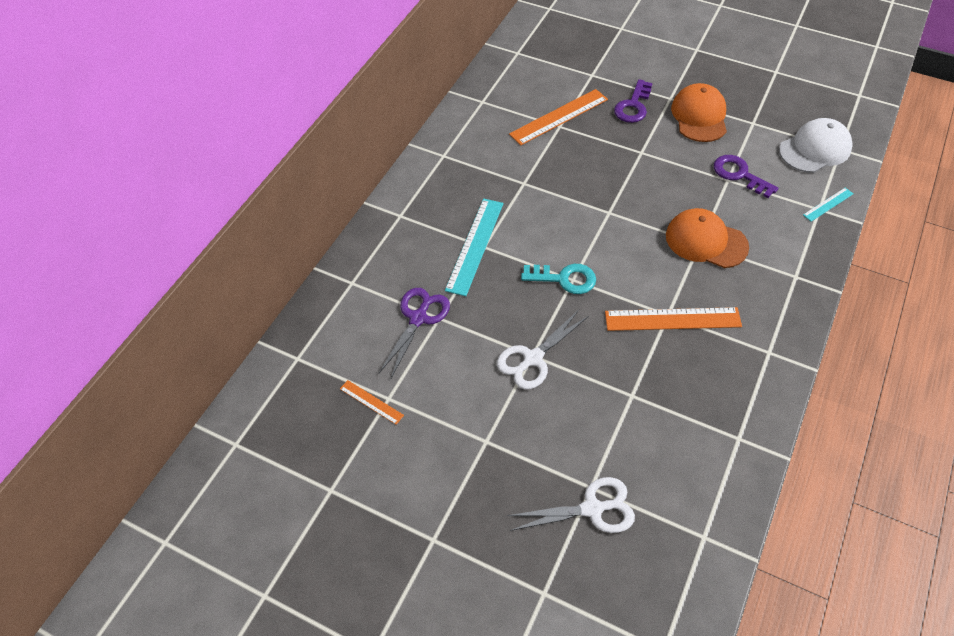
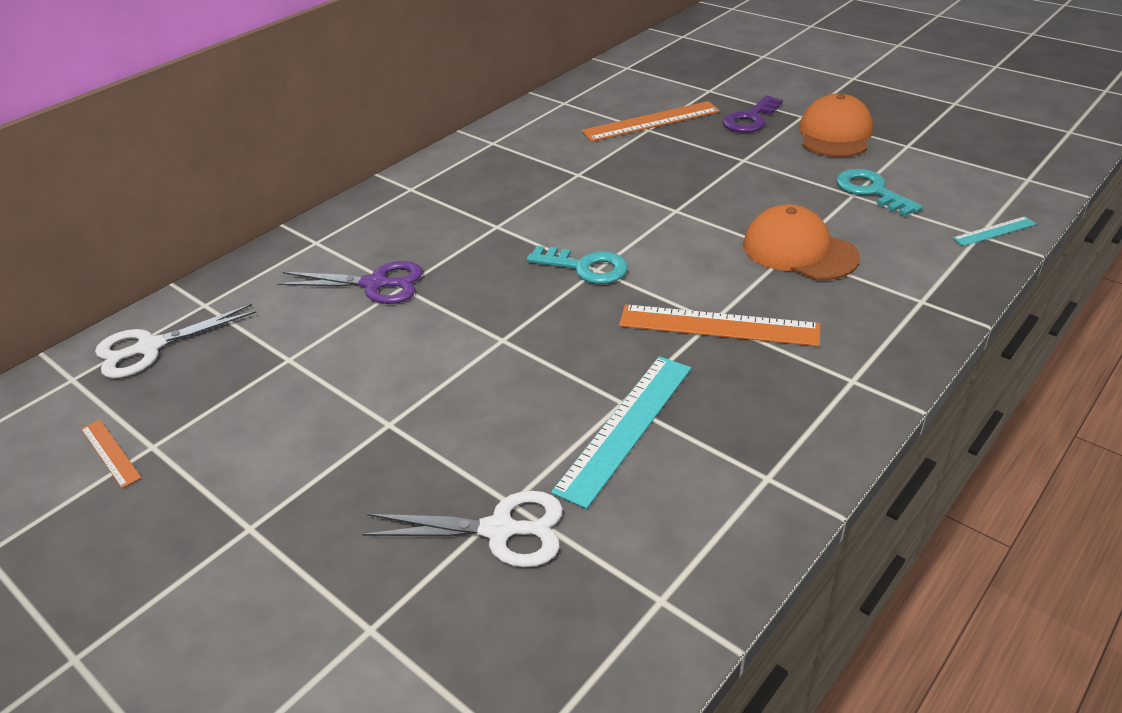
camera: 15 degrees right, 15 degrees down
orange ruler [340,380,404,425] -> orange ruler moved to [81,420,142,488]
purple scissors [379,288,450,378] -> purple scissors turned 60 degrees clockwise [277,261,423,304]
turquoise ruler [445,199,503,296] -> turquoise ruler moved to [551,356,691,509]
white scissors [497,310,589,389] -> white scissors moved to [95,304,257,378]
purple key [714,155,779,198] -> turquoise key [836,169,923,216]
white cap [779,118,853,173] -> none

